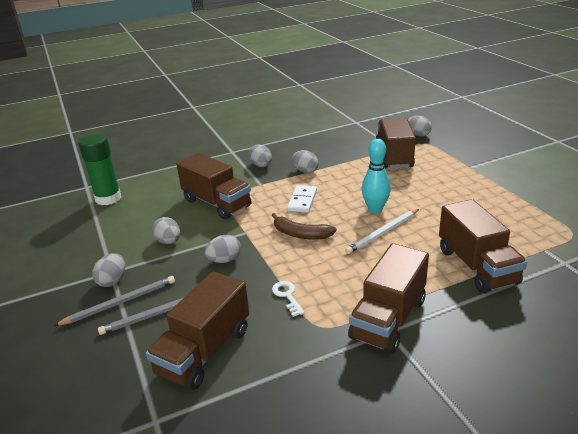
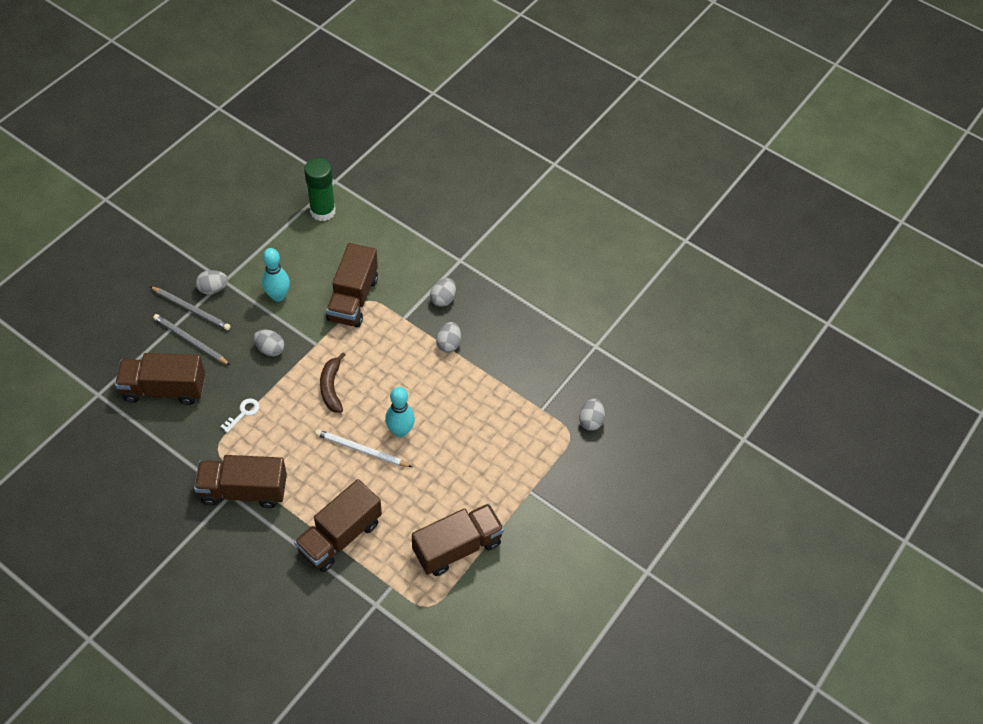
camera: 55 degrees right, 25 degrees up
grey egg [152,217,180,244] -> turquoise bowling pin [262,248,290,302]
white domino [287,185,317,213] -> none
brown truck [375,118,416,169] -> brown truck moved to [412,503,504,576]

